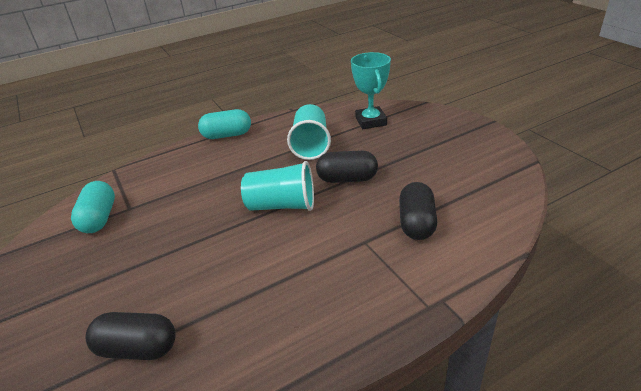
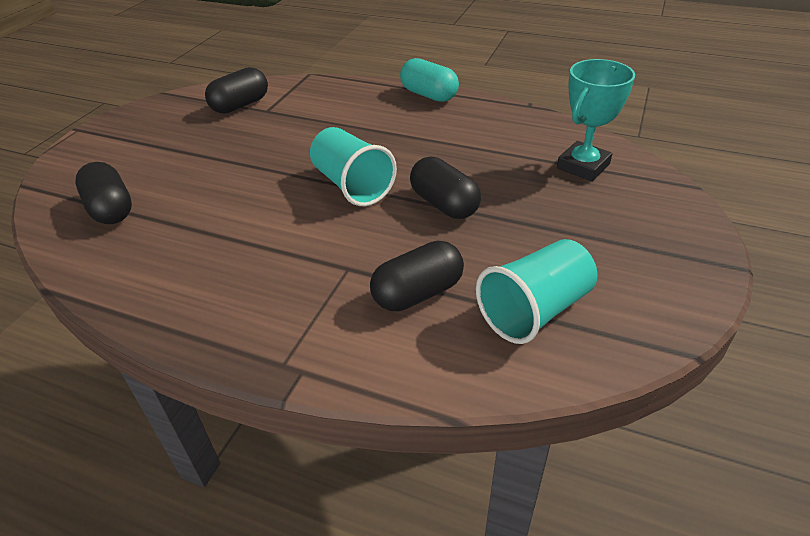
camera: 50 degrees right, 5 degrees up
turquoise capsule [71,181,115,233] -> black capsule [205,67,268,114]
turquoise cup [287,104,331,160] -> turquoise cup moved to [476,239,598,344]

